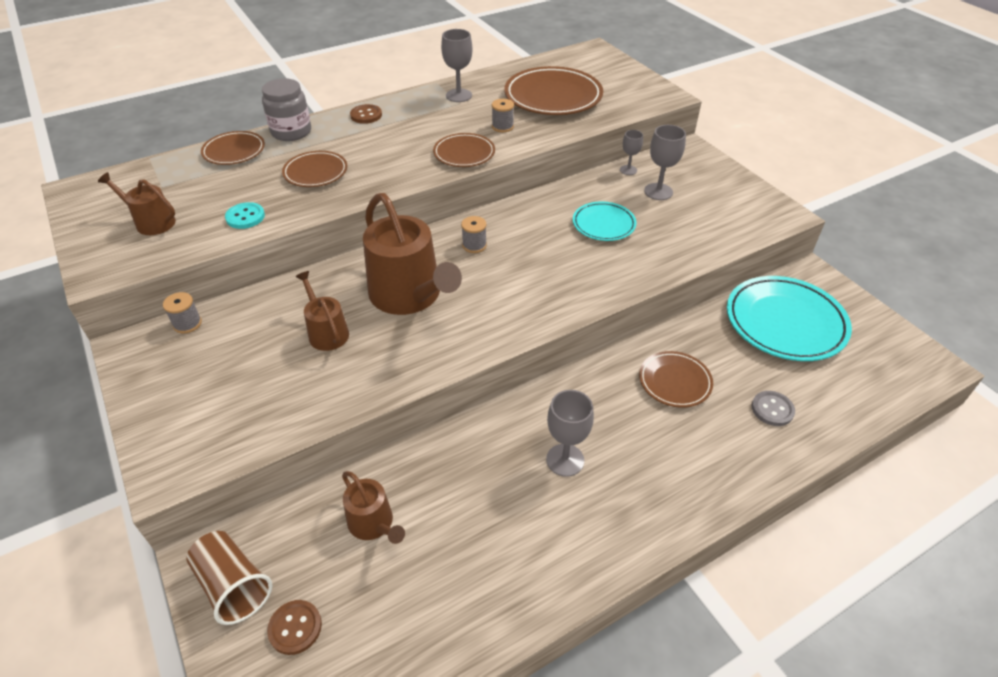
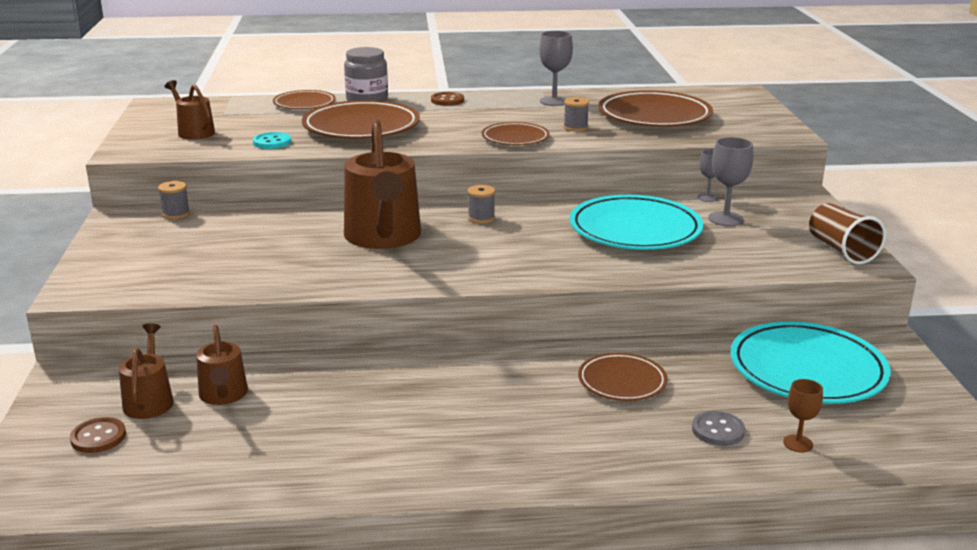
camera: 25 degrees right, 20 degrees down
brown cup [186,531,272,625] -> brown cup moved to [809,203,886,264]
brown plate [282,151,347,187] -> brown plate [302,100,420,139], size x1.77
brown watering can [295,271,349,351] -> brown watering can moved to [119,323,174,419]
grey goblet [546,390,594,477] -> none
turquoise plate [573,202,636,241] -> turquoise plate [570,195,703,250], size x1.77
none -> brown goblet [783,379,823,453]

